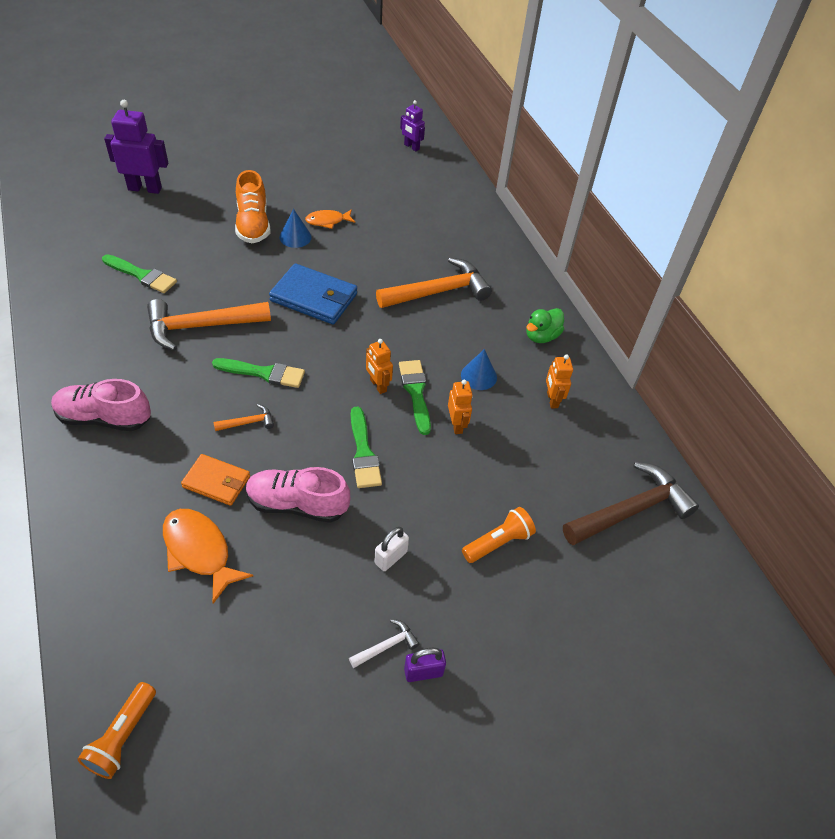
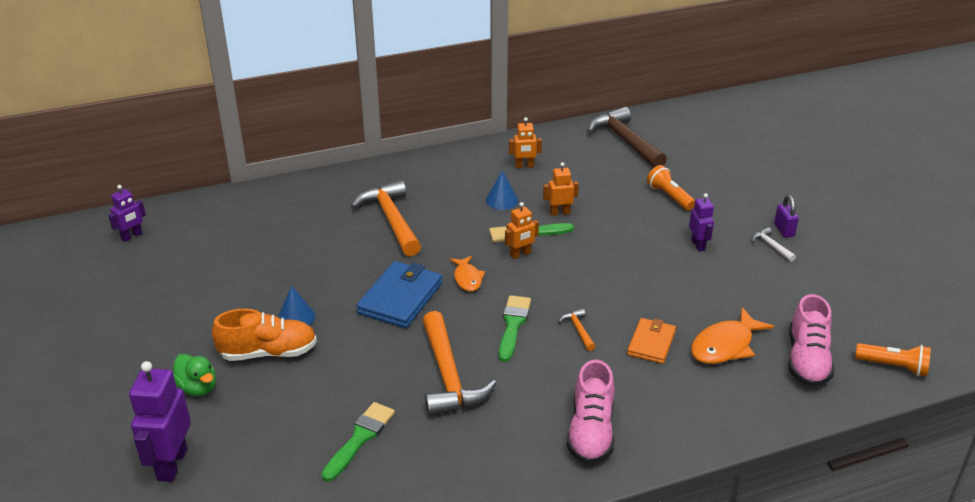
camera: 85 degrees left, 15 degrees down
pink shoe [246,467,350,523] -> pink shoe moved to [788,294,834,387]
orange fish [305,209,355,229] -> orange fish moved to [450,256,485,291]
green brush [351,407,382,488] -> none
white padlock [374,527,409,571] -> purple robot [689,193,714,251]
green duck [526,308,564,343] -> green duck moved to [173,354,216,396]

